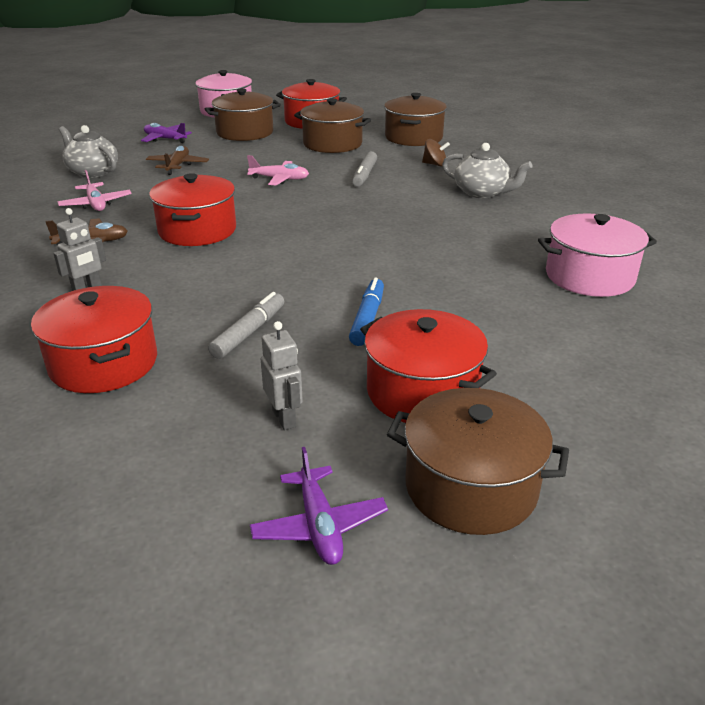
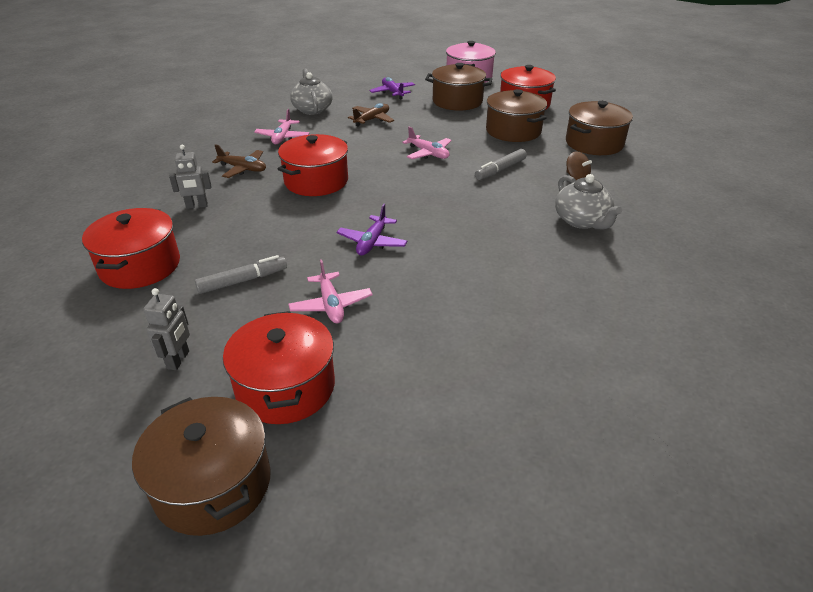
camera: 35 degrees right, 5 degrees up
purple plane [250,447,388,565] -> purple plane moved to [337,204,408,255]
blue marker [349,277,384,346] -> pink plane [288,259,372,323]
pink pot [538,214,657,297] -> none

